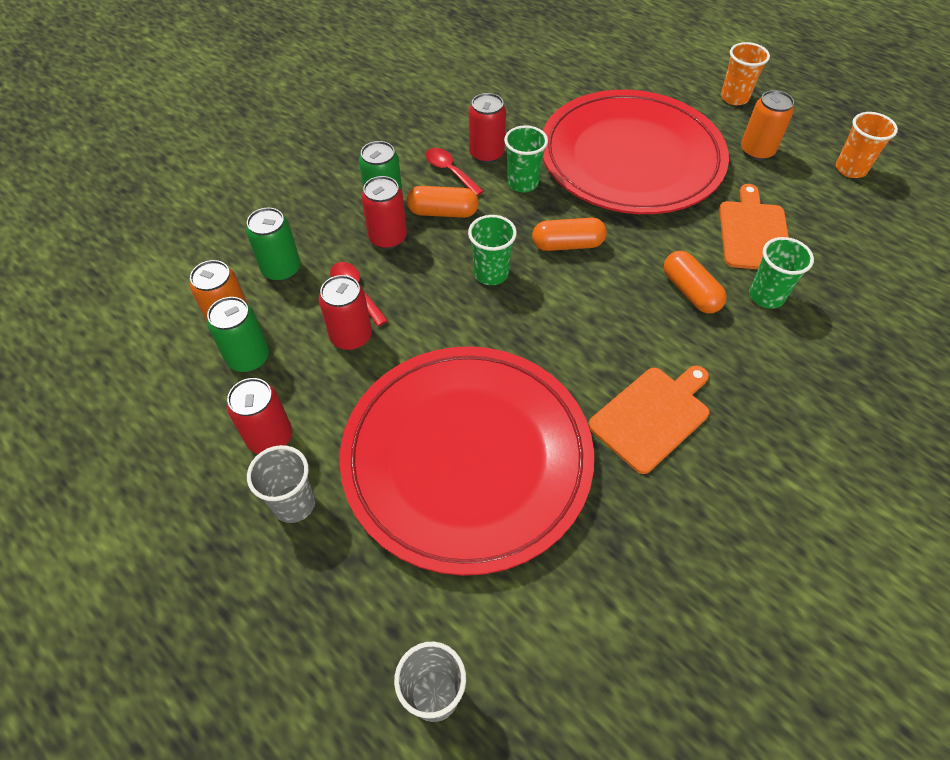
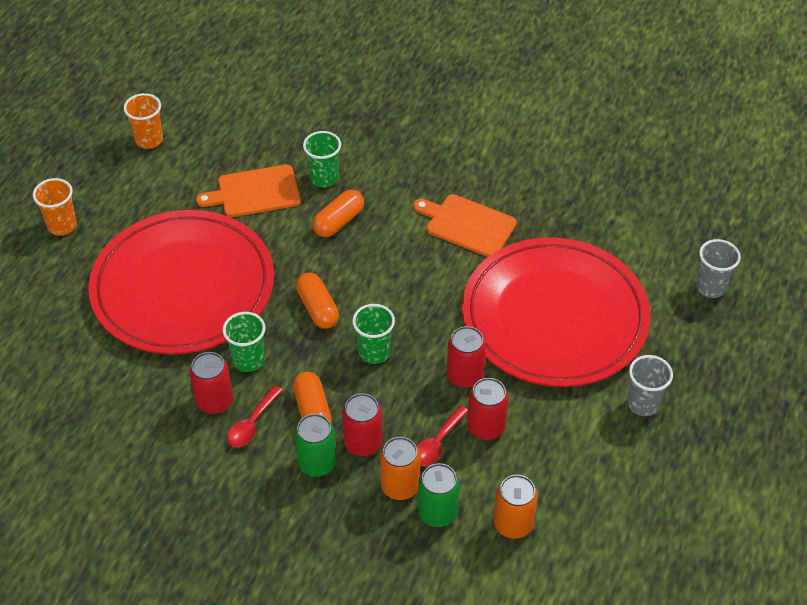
camera: 110 degrees left, 5 degrees down
green can [207,297,269,372] -> none
red can [227,378,292,454] -> red can moved to [447,326,486,388]
orange can [741,90,794,160] -> orange can moved to [380,437,421,500]

